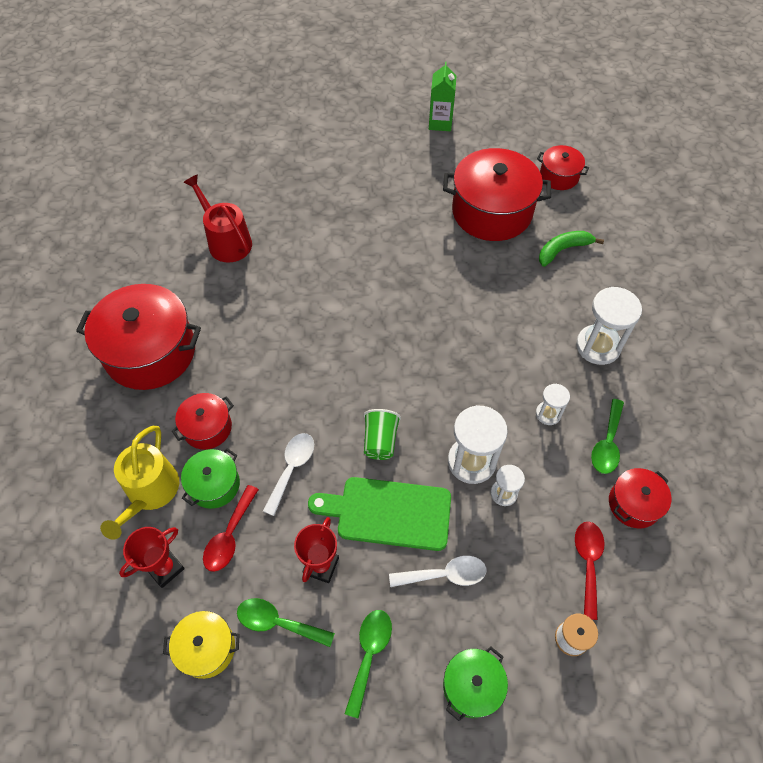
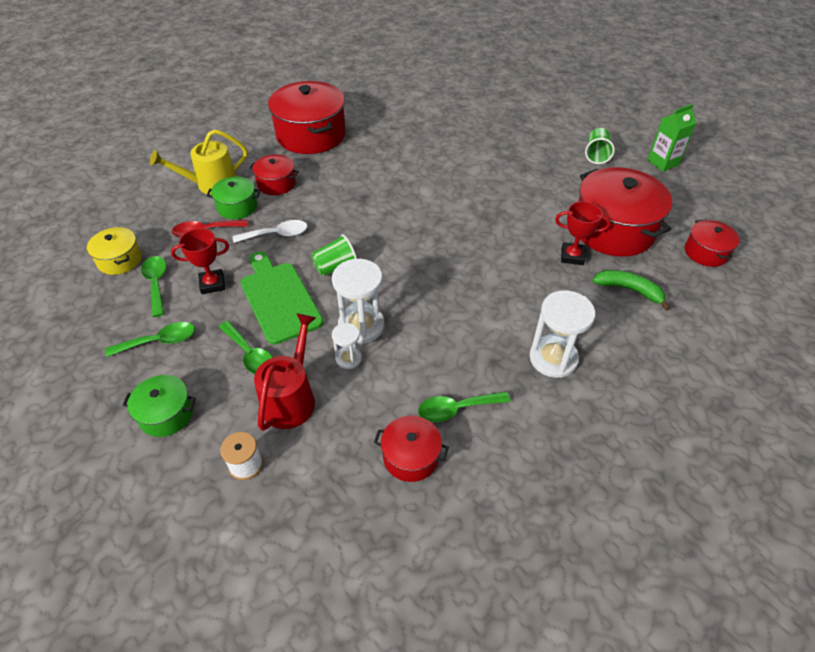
camera: 55 degrees right, 10 degrees down
red trophy [119,527,185,588] -> red trophy moved to [555,201,610,265]
red watering can [183,174,252,263] -> red watering can moved to [254,313,316,431]
white spoon [389,556,486,587] -> green spoon [219,321,273,374]
white hourglass [536,384,570,425] -> none
red spoon [575,522,605,620] -> none
none -> green cup [585,128,615,164]

